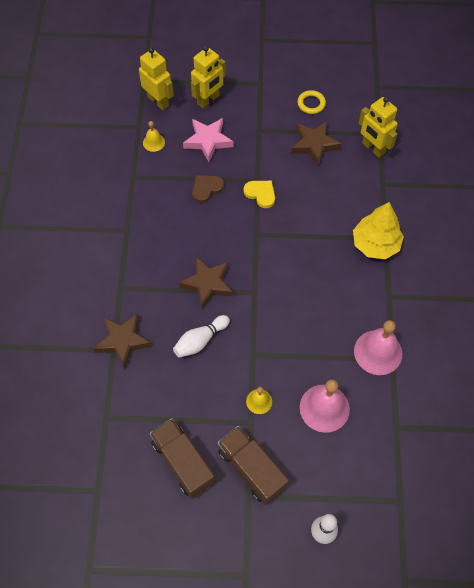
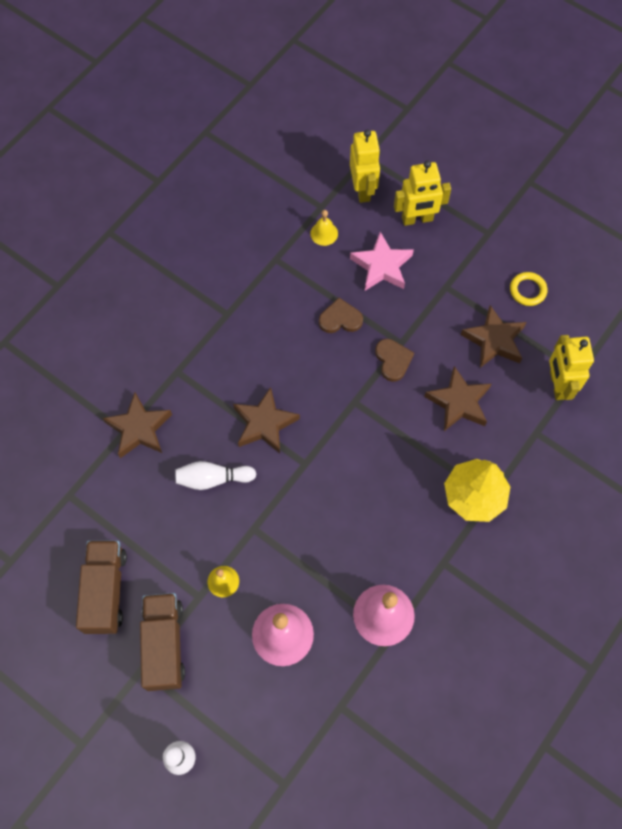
camera: 35 degrees right, 5 degrees up
yellow heart [244,181,275,208] -> brown heart [375,339,414,382]
none -> brown star [424,366,491,431]

